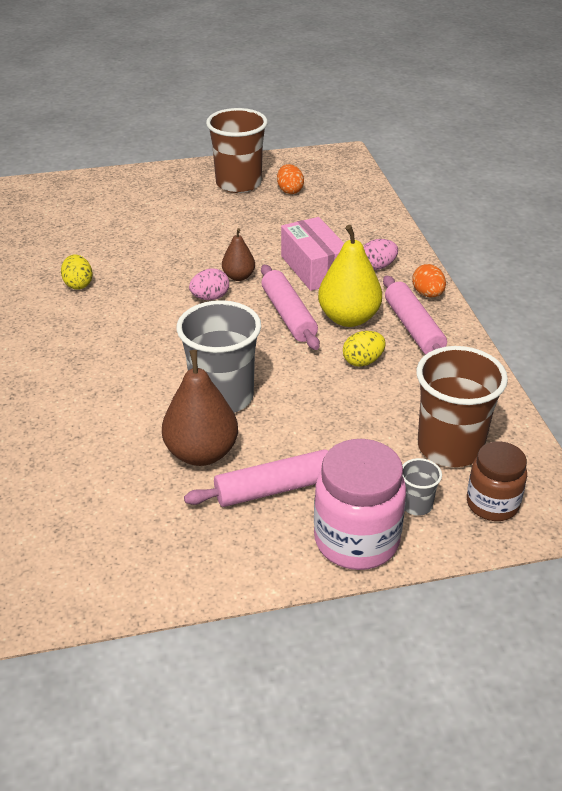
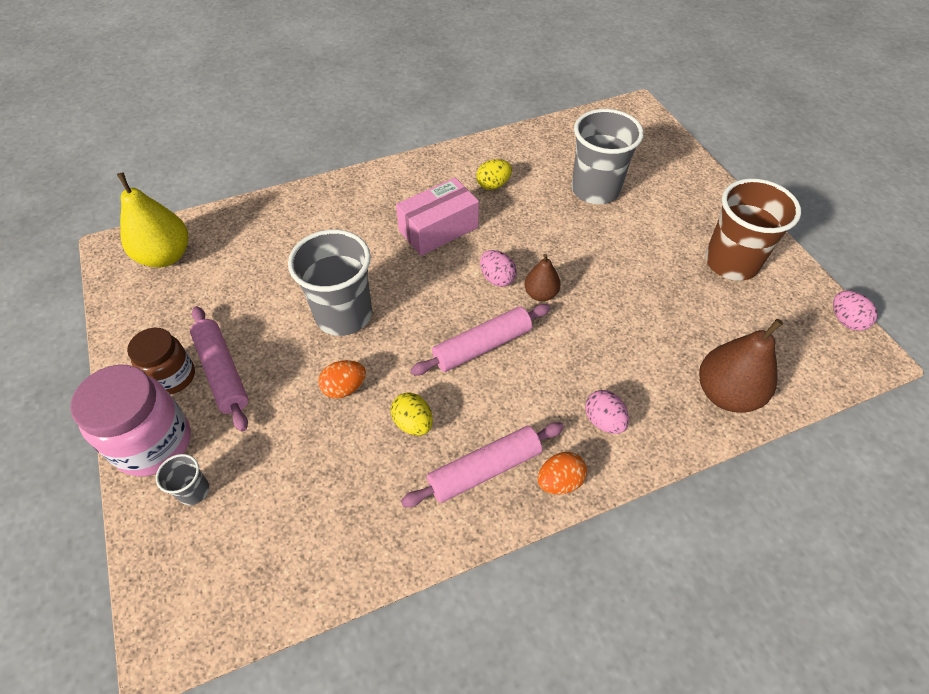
camera: 80 degrees right, 15 degrees up
brown pear [162,350,238,466] -> brown pear moved to [699,319,783,413]
orange egg [277,164,304,194] -> orange egg moved to [318,360,366,398]
pink box [281,217,344,291] -> pink box moved to [396,178,479,256]
yellow pear [318,225,382,327] -> yellow pear moved to [117,172,188,268]
brown cup [416,346,508,467] -> none
brown jar [467,441,527,521] -> brown jar moved to [127,328,195,394]
none -> grey cup [571,109,644,204]
none -> pink egg [833,291,878,331]

